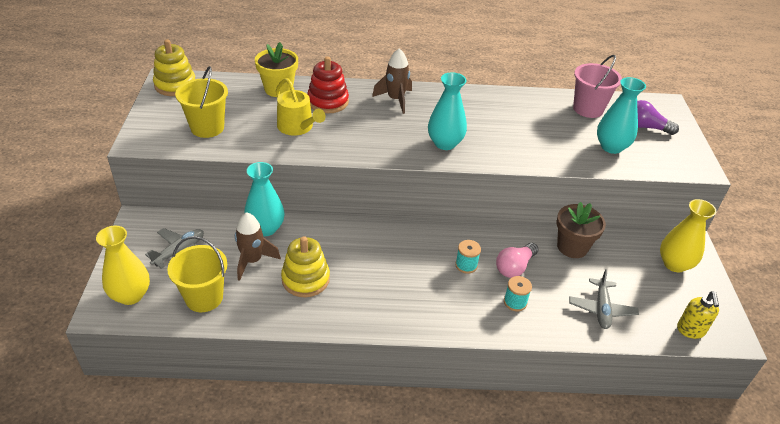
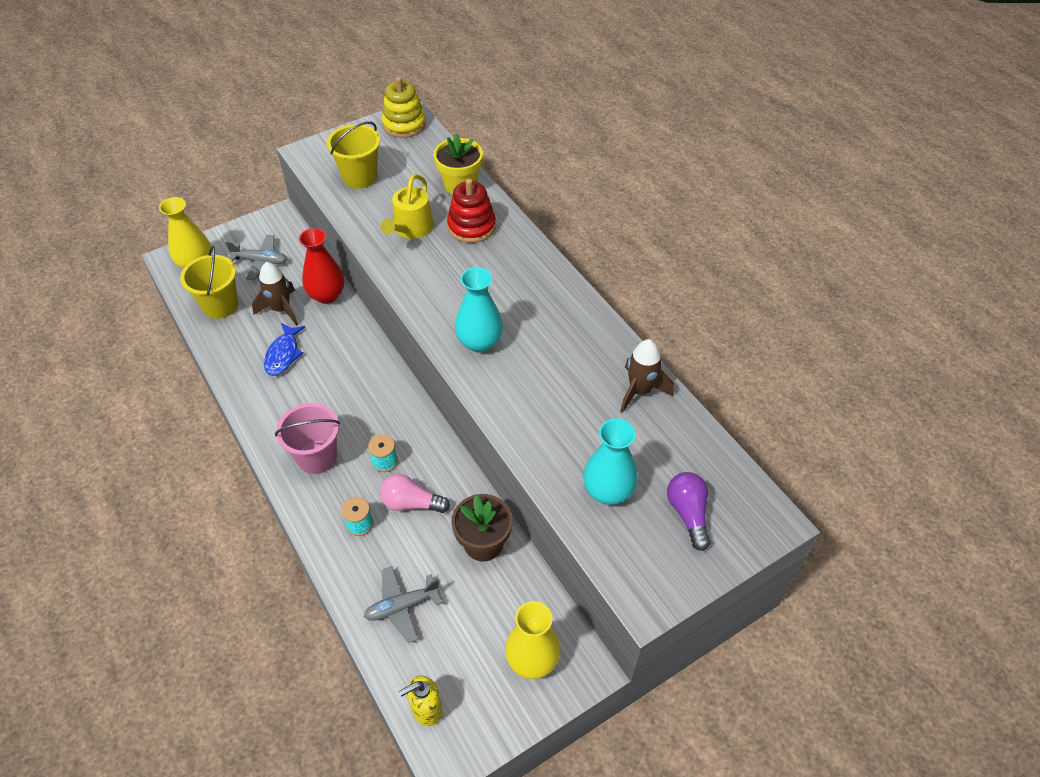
camera: 60 degrees right, 10 degrees up
turquoise vase [244,162,284,236] -> red vase [299,228,344,304]
yellow stacking toy [281,236,330,297] -> blue fish [264,323,305,376]
brown rocket [372,48,412,114] -> brown rocket moved to [620,339,674,413]
pink bucket [573,55,622,118] -> pink bucket moved to [275,403,340,474]

